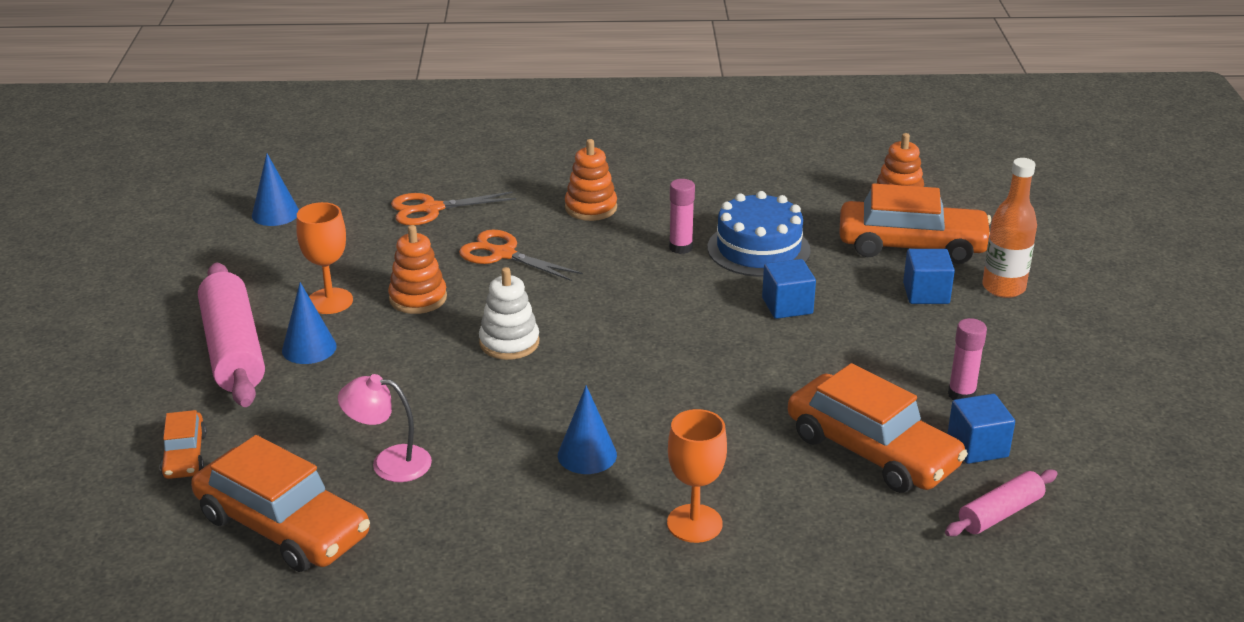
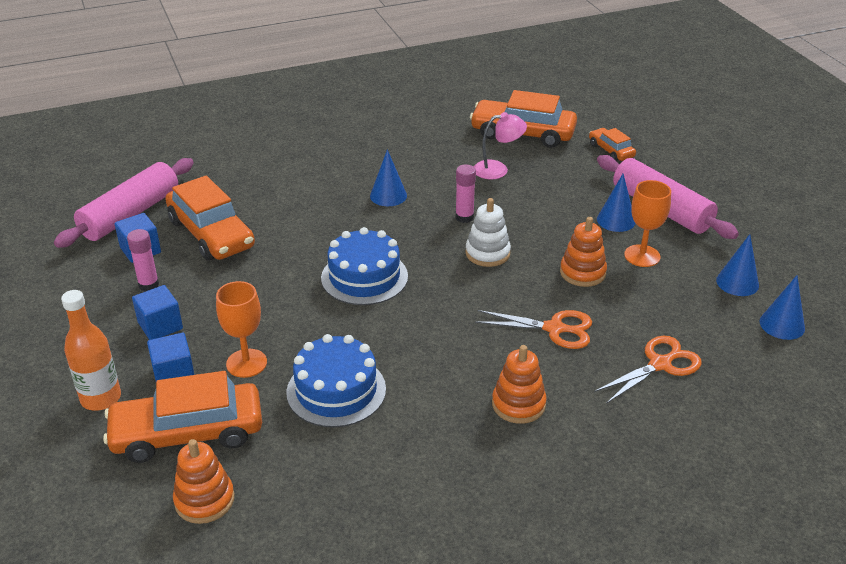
camera: 160 degrees right, 5 degrees up
orange goblet [667,409,727,543] -> orange goblet moved to [216,281,267,378]
pink glue stick [669,179,695,254] -> pink glue stick moved to [455,165,476,223]
blue cube [762,259,816,319] -> blue cube moved to [132,285,183,340]
orange car [788,363,968,493] -> orange car turned 150 degrees counterclockwise [165,176,255,261]
pink rolling pin [945,469,1057,536] -> pink rolling pin [54,158,194,248], size x1.86
none -> blue cake [321,227,408,305]
none -> blue cone [716,234,759,296]

